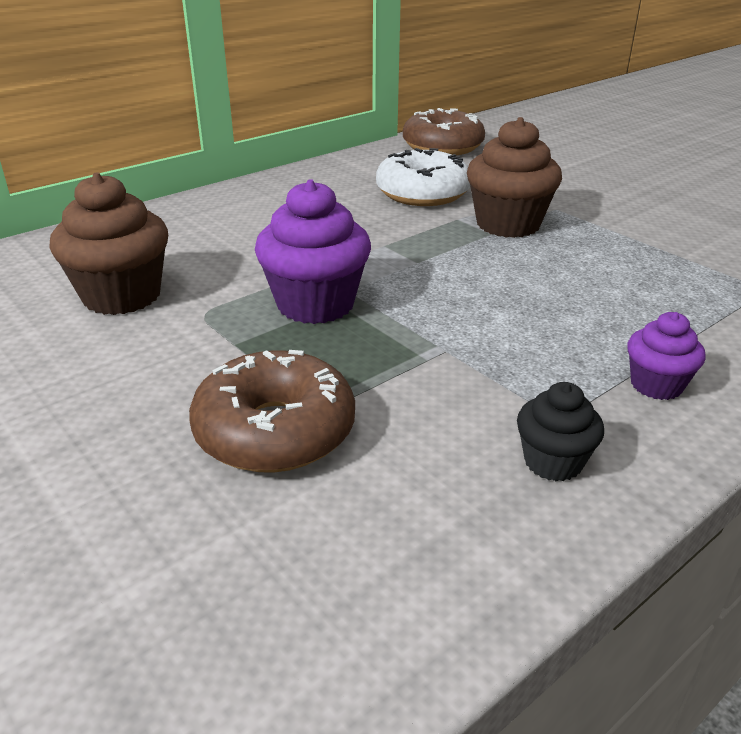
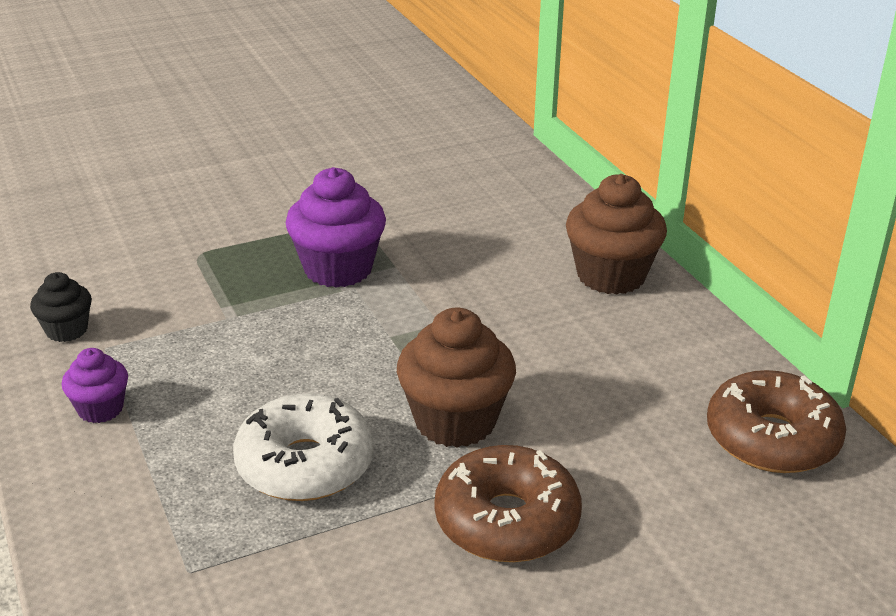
camera: 105 degrees right, 0 degrees up
brown cupcake [49,173,168,315] -> brown cupcake moved to [566,174,667,295]
brown donut [189,350,355,473] -> brown donut moved to [435,445,582,562]
white donut [376,148,470,206] -> white donut moved to [233,393,374,501]

